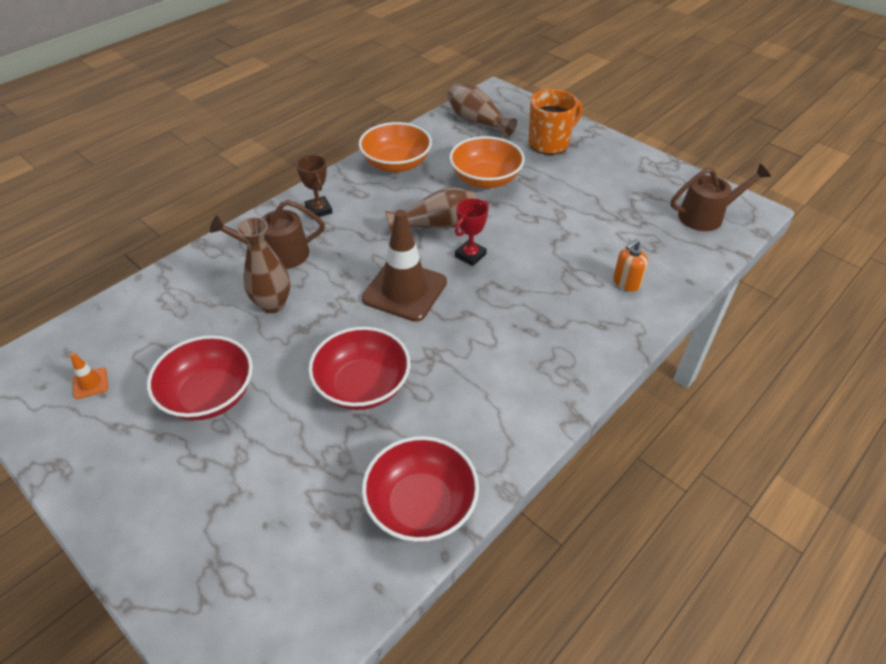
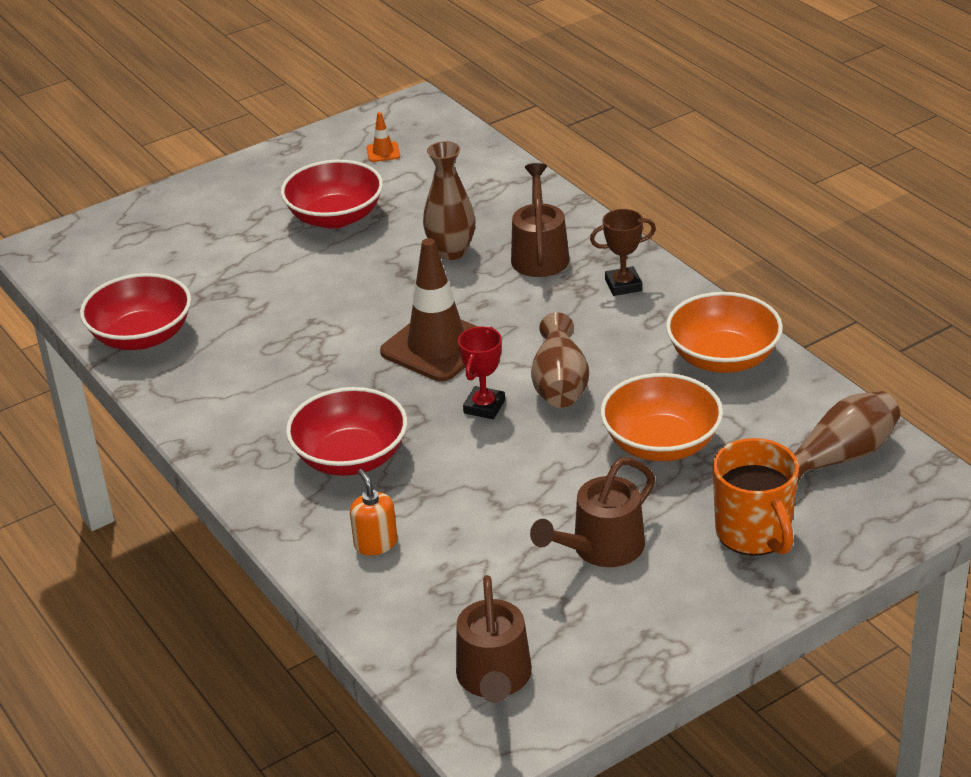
camera: 105 degrees right, 10 degrees down
red bowl [308,327,410,410] -> red bowl moved to [286,387,407,476]
red trophy [455,198,489,266] -> red trophy turned 60 degrees clockwise [458,327,505,419]
none -> brown watering can [530,457,655,567]

